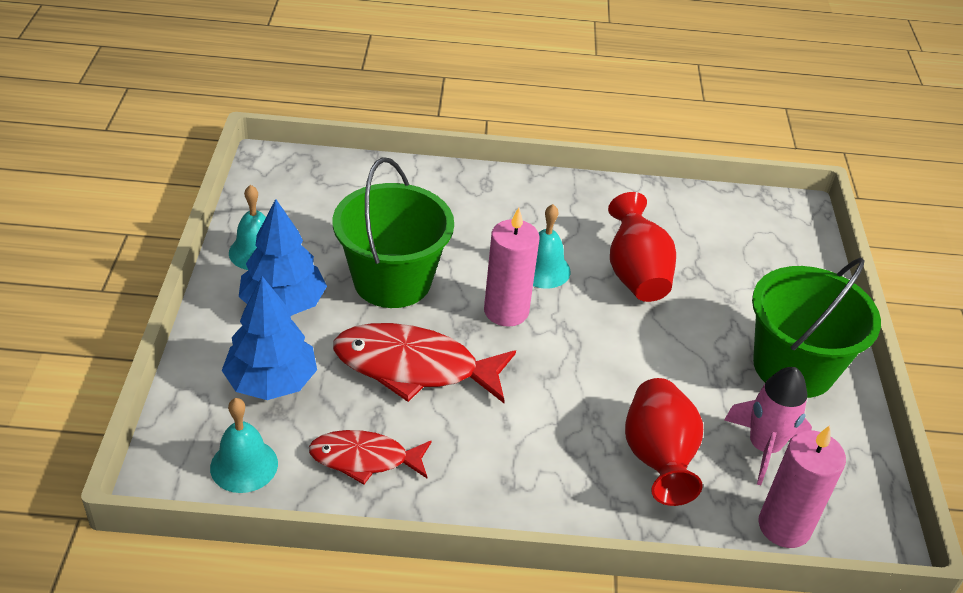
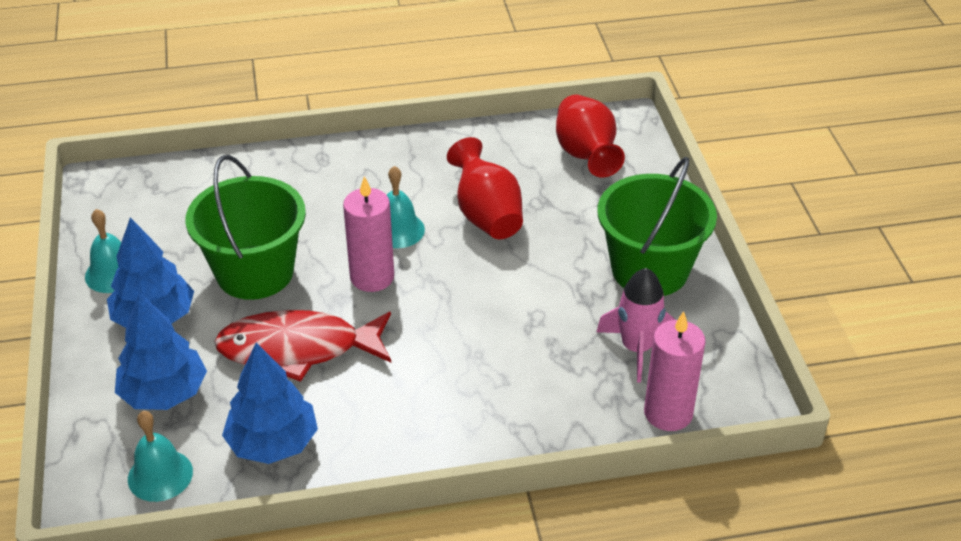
camera: 10 degrees left, 0 degrees up
red fish [309,430,432,485] -> blue tree [222,343,318,464]
red vase [625,378,703,506] -> red vase moved to [556,95,625,178]

